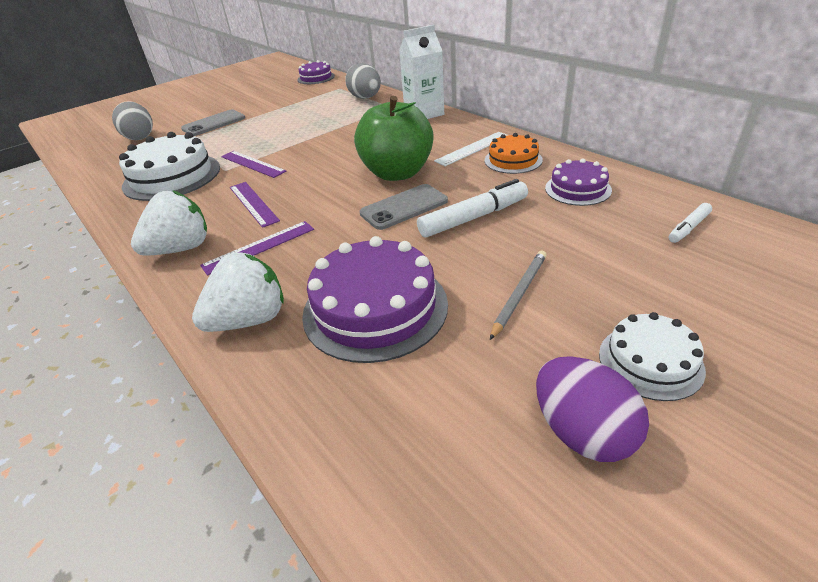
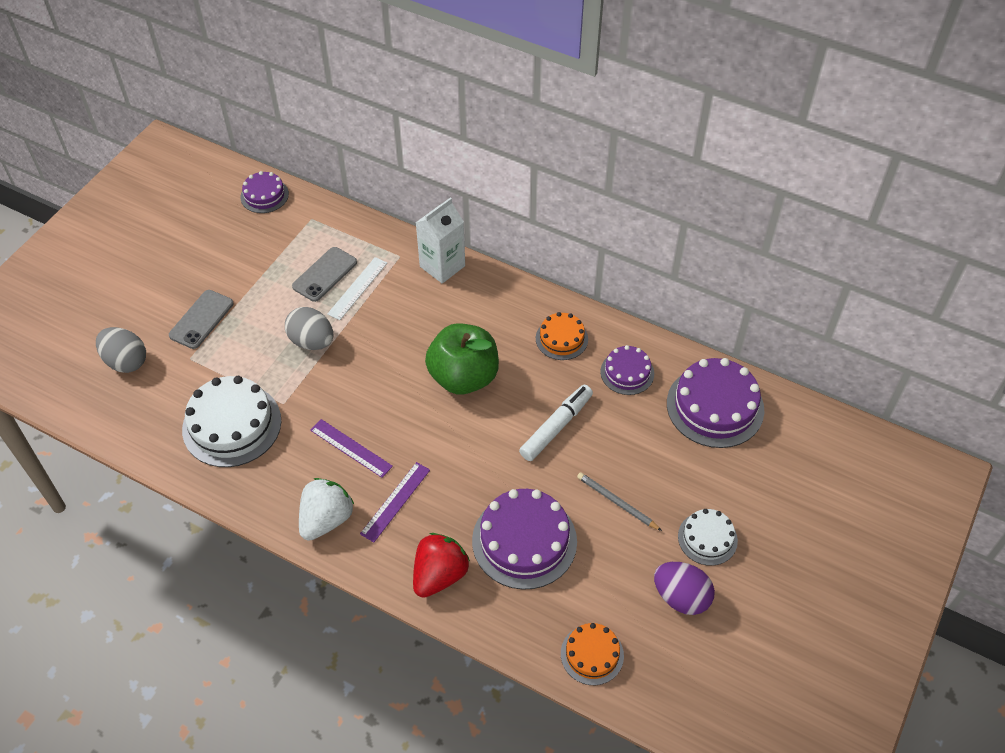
camera: 25 degrees left, 15 degrees up
white strawberry [192,252,284,332] -> red strawberry [413,533,470,598]
purple ruler [221,151,286,178] -> none
grey egg [345,63,381,99] -> grey egg moved to [285,307,333,350]
grey phone [360,184,448,230] -> grey phone moved to [292,247,357,302]
white ruler [434,132,507,166] -> white ruler moved to [327,257,387,320]
grey pencil [490,251,547,340] -> grey pencil turned 60 degrees counterclockwise [577,472,662,531]
white marker [669,203,712,243] -> purple cake [667,358,764,448]
none -> orange cake [561,623,624,685]

